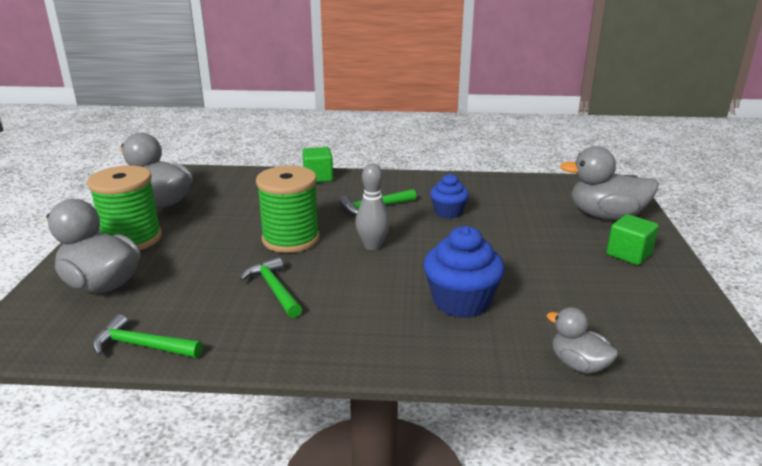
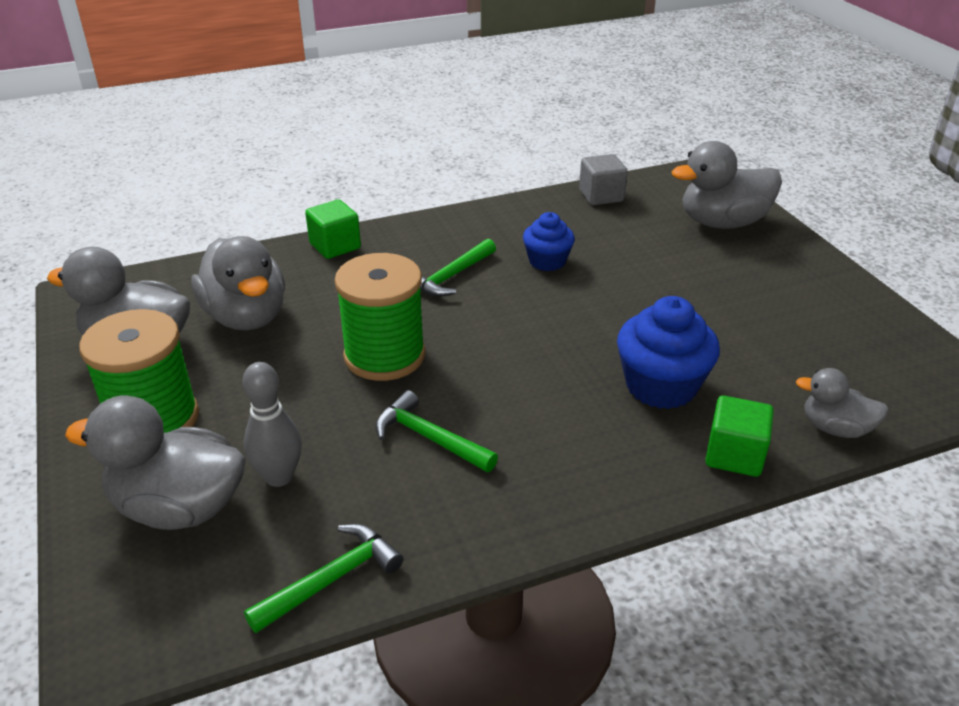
camera: 25 degrees left, 10 degrees up
green hammer [93,314,203,358] -> green hammer turned 150 degrees clockwise [244,524,404,633]
grey bowling pin [355,163,390,250] -> grey bowling pin moved to [242,362,302,487]
green cube [607,214,659,265] -> green cube moved to [705,395,774,477]
none -> grey duck [191,236,285,330]
none -> grey cube [579,154,628,205]

